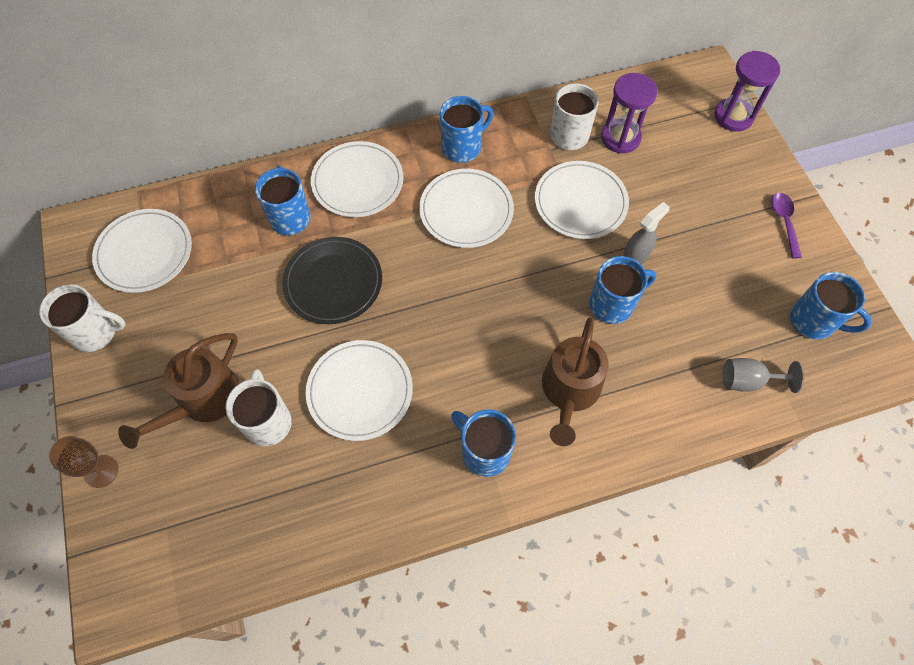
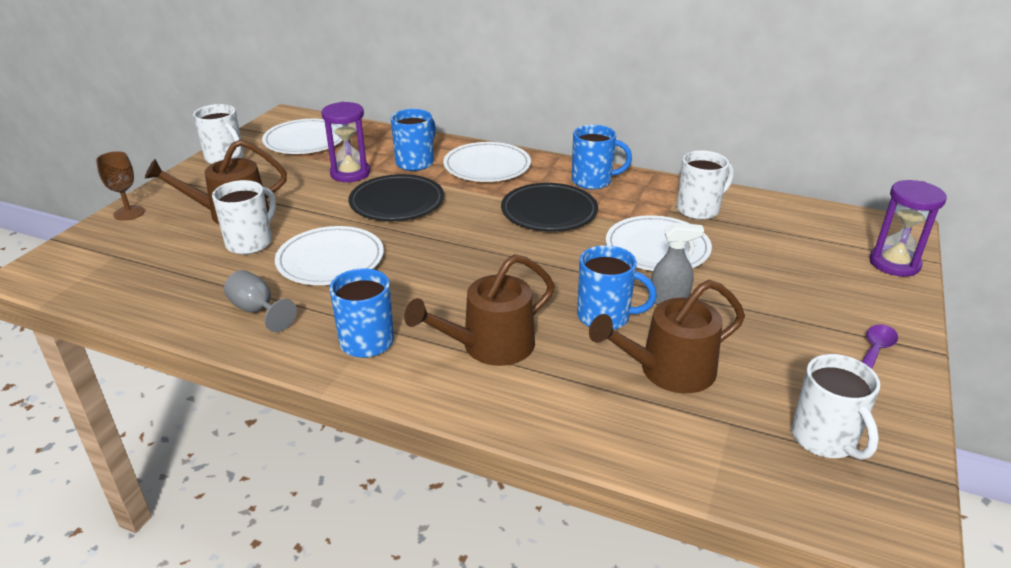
camera: 40 degrees right, 30 degrees down
white plate [419,169,514,248] -> black plate [501,183,598,232]
purple hourglass [601,73,658,154] -> purple hourglass moved to [321,102,370,182]
grey goblet [723,358,804,393] -> grey goblet moved to [224,270,297,332]
blue mug [790,272,872,339] -> white mug [791,354,880,460]
none -> brown watering can [589,280,745,393]

